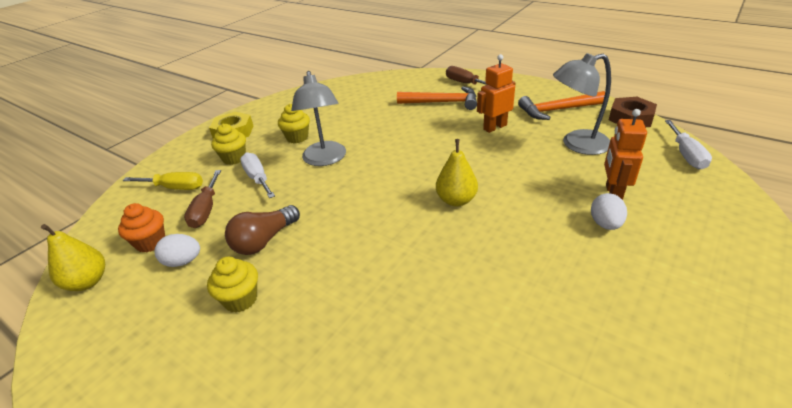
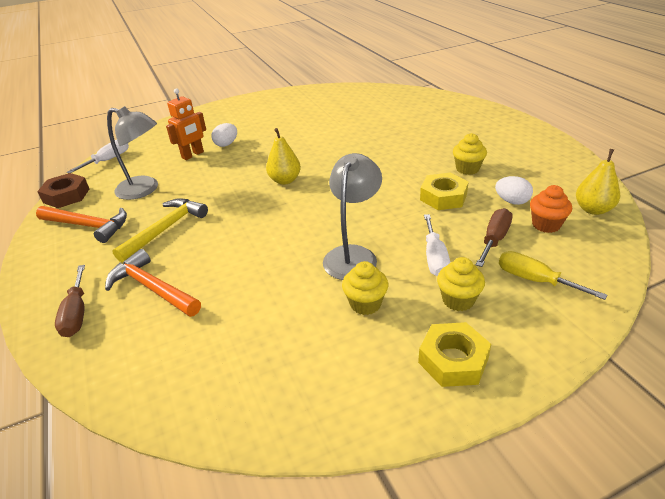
camera: 150 degrees left, 0 degrees up
brown light bulb [225,205,300,255] -> yellow nut [420,173,469,210]
orange robot [477,54,515,133] -> yellow hammer [112,198,208,262]

